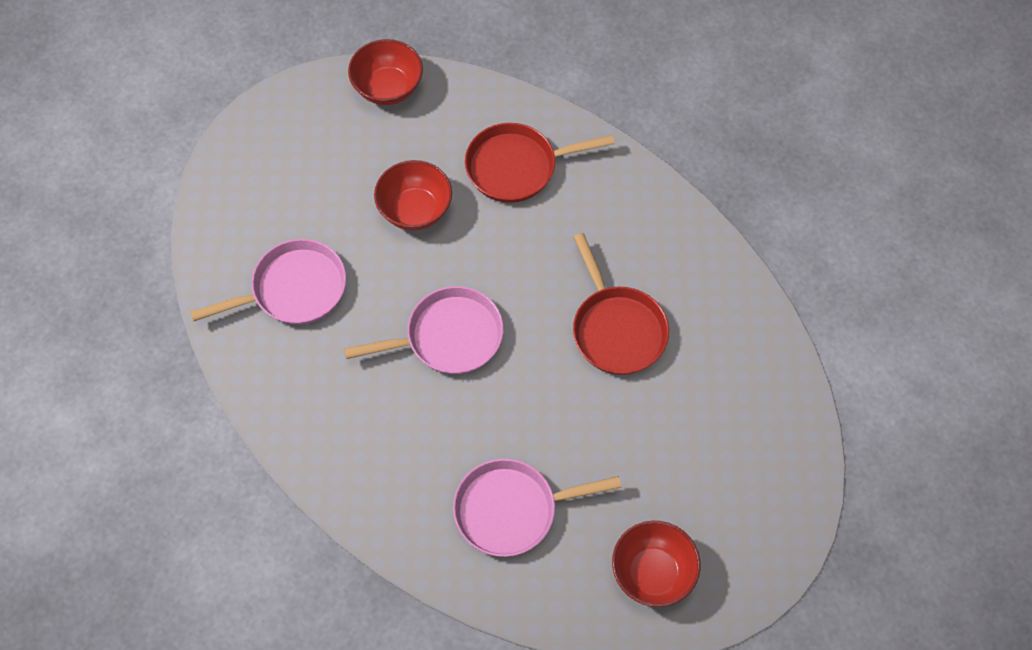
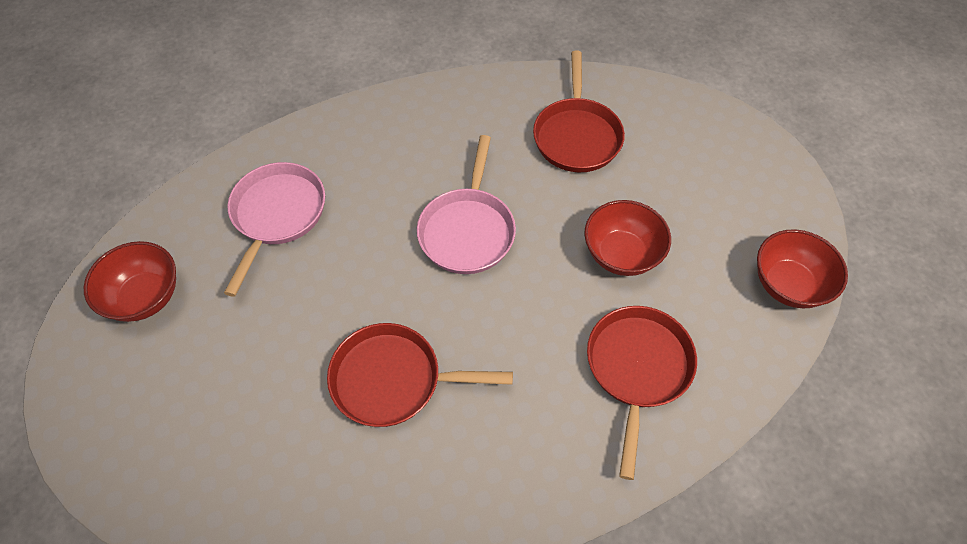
camera: 115 degrees right, 5 degrees down
pink pan [190,239,346,325] -> red pan [533,51,625,172]

